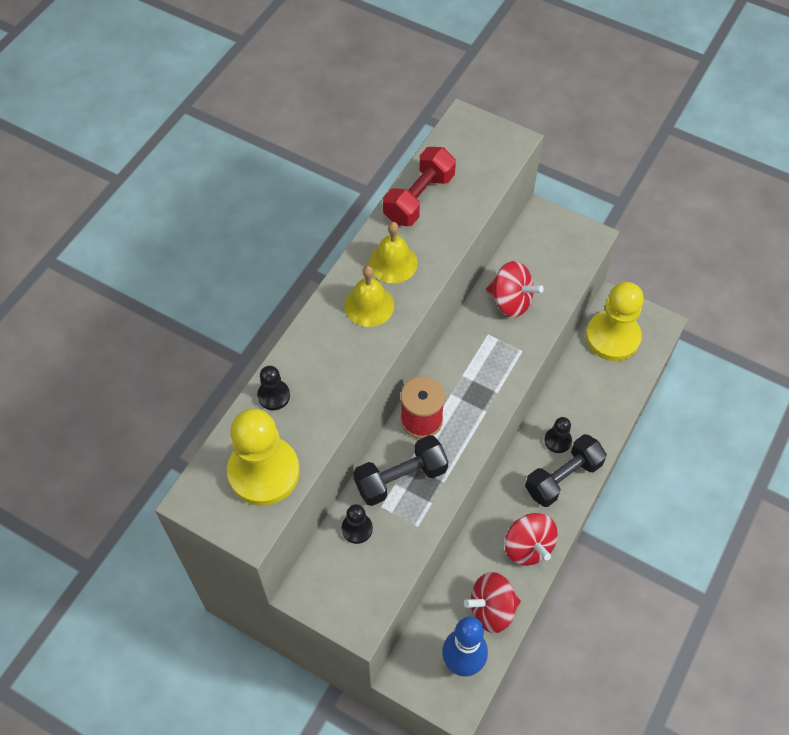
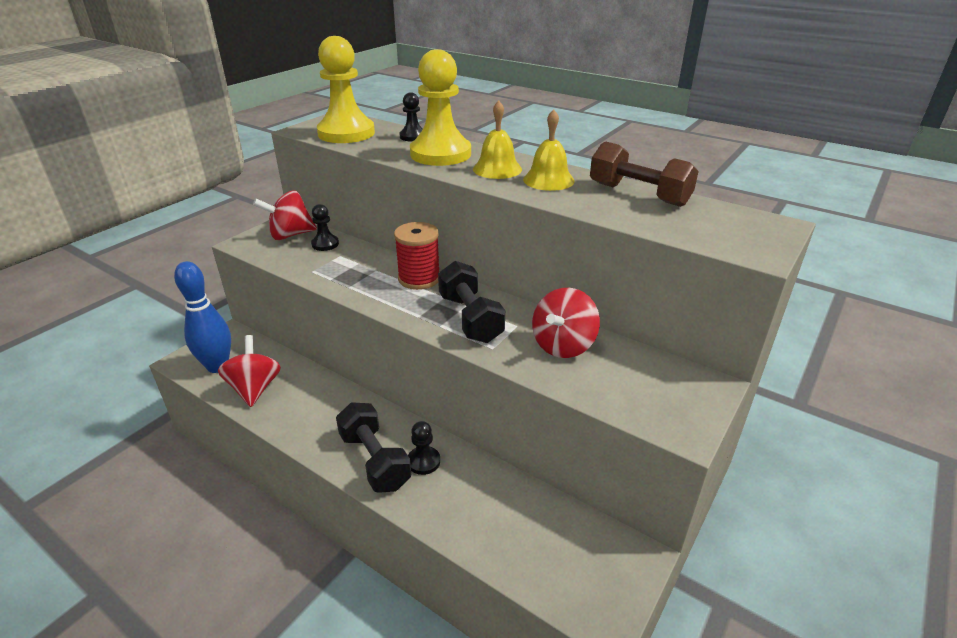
camera: 95 degrees right, 25 degrees down
black dumbbell [354,435,448,506] -> black dumbbell moved to [438,261,505,343]
red dumbbell [383,147,456,226] -> brown dumbbell [590,141,699,207]
red spinning top [505,513,558,566] -> red spinning top moved to [253,191,317,240]
yellow pawn [586,282,644,361] -> yellow pawn moved to [410,49,471,166]

